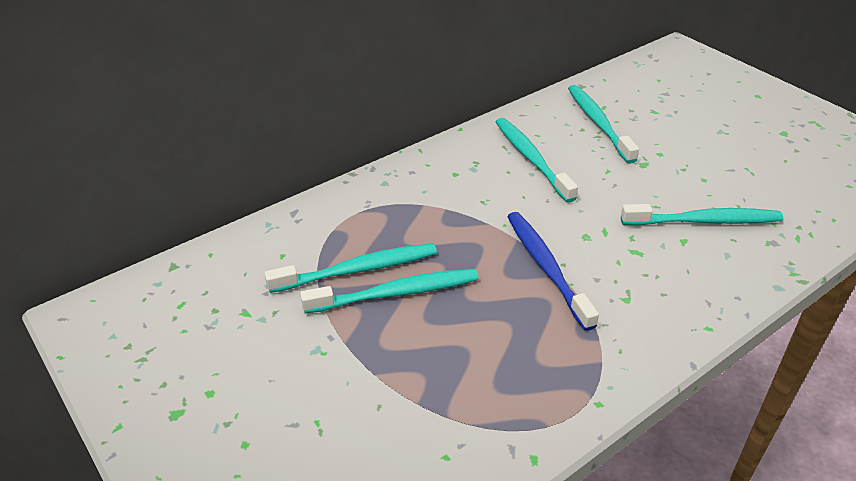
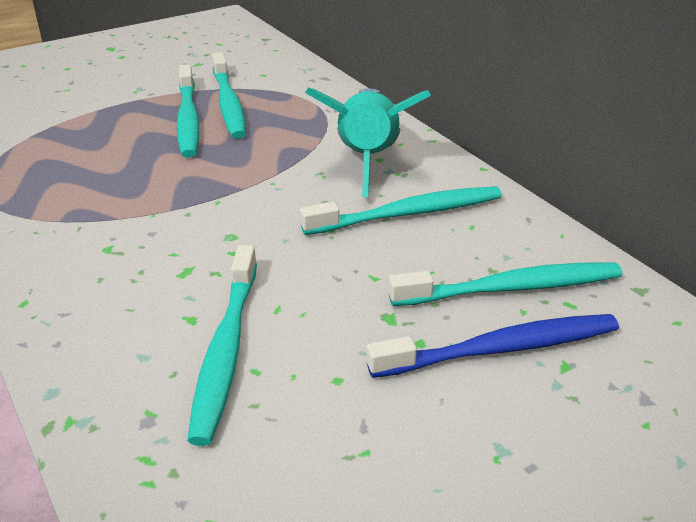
camera: 95 degrees right, 5 degrees down
blue toothbrush [507,212,599,331] -> blue toothbrush moved to [366,314,619,378]
none -> turquoise rocket [305,88,431,197]

